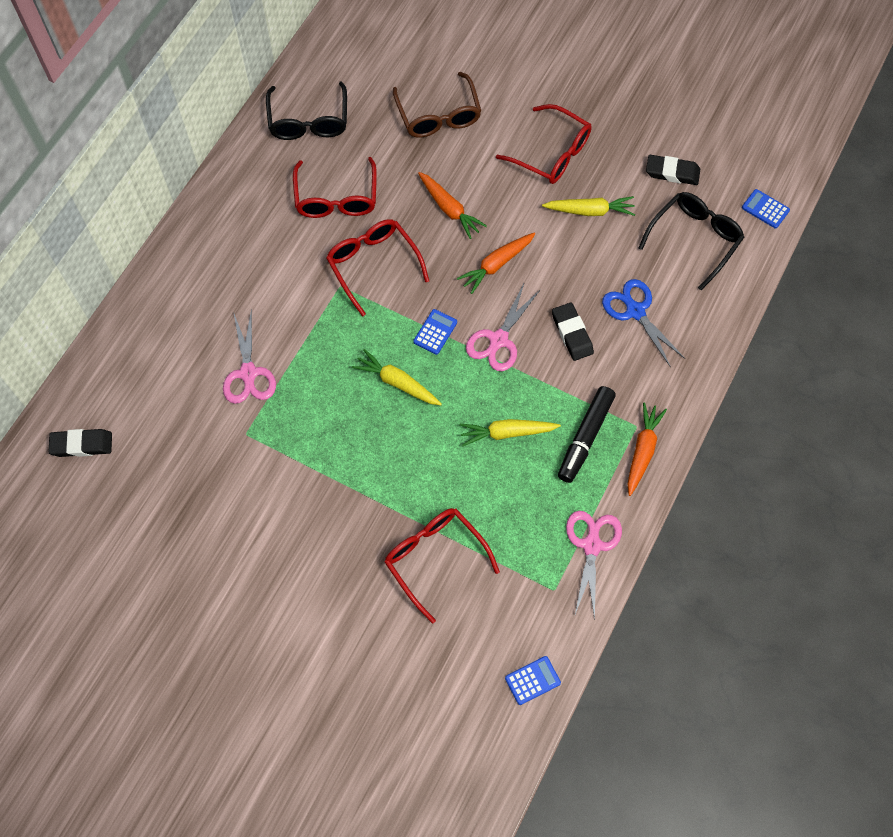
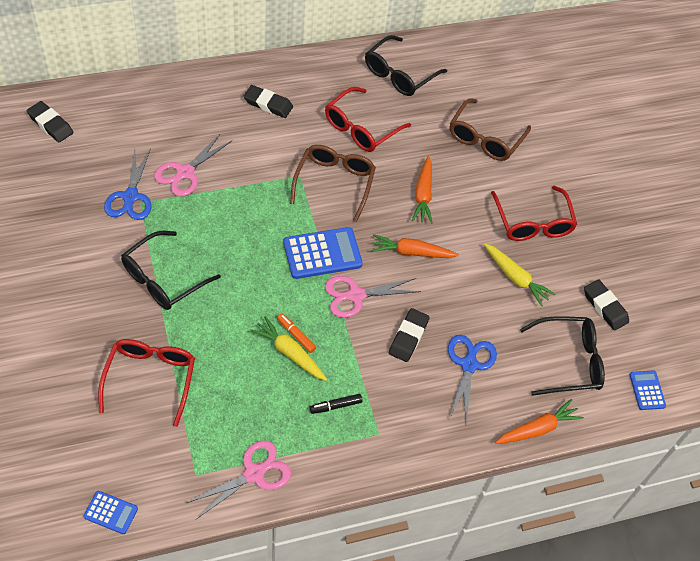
camera: 40 degrees right, 10 degrees down
red glasses [326,219,429,317] -> brown glasses [290,145,376,222]
yellow carrot [352,349,442,405] -> none
blue calculator [413,309,457,355] -> blue calculator [283,227,363,279], size x1.84
black marker [558,386,616,483] -> black marker [309,394,363,414], size x0.52
orange carrot [627,403,667,496] -> orange carrot moved to [495,399,584,444]
none -> blue scissors [104,148,152,220]
none -> black glasses [121,231,221,310]
none -> black eraser [244,85,293,118]
none -> orange marker [277,313,317,353]

